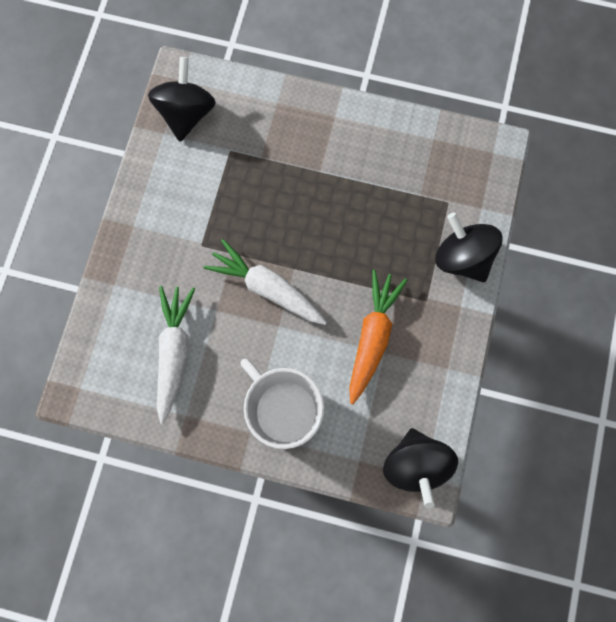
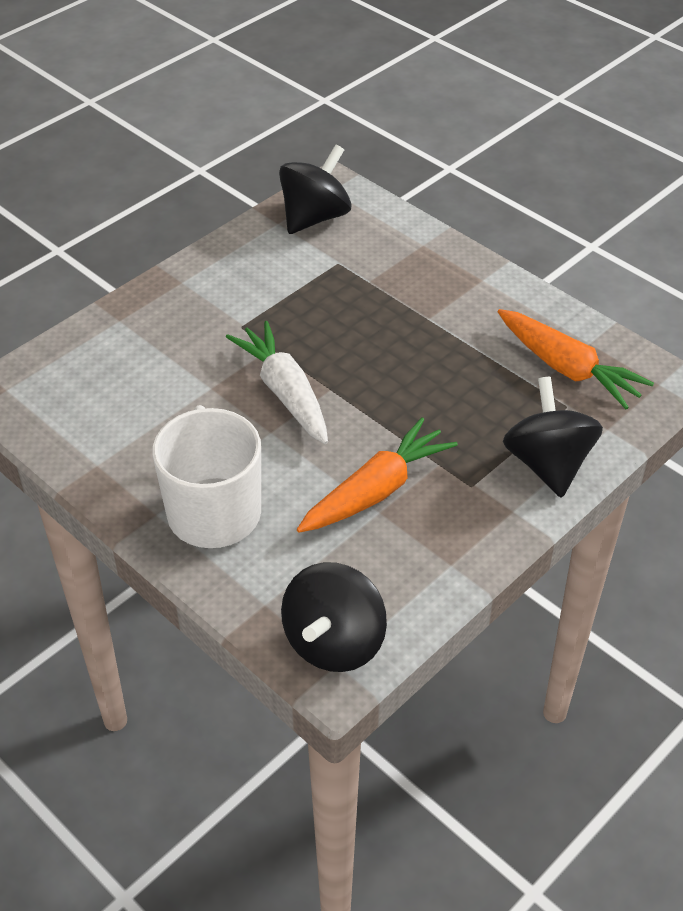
camera: 30 degrees right, 30 degrees down
white carrot [157,286,195,424] -> none
none -> orange carrot [498,309,654,409]

